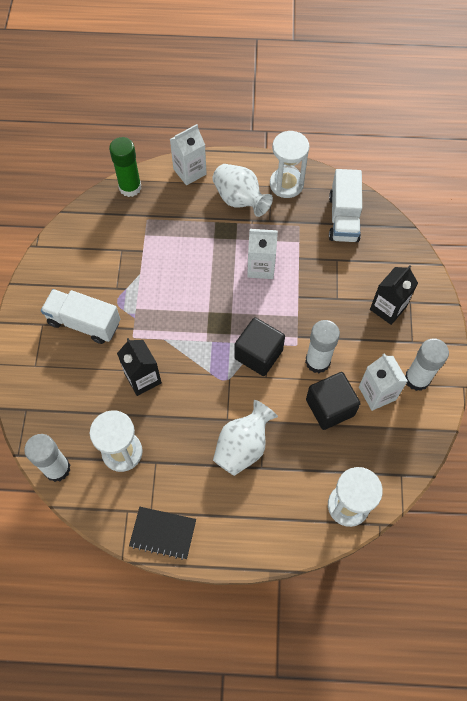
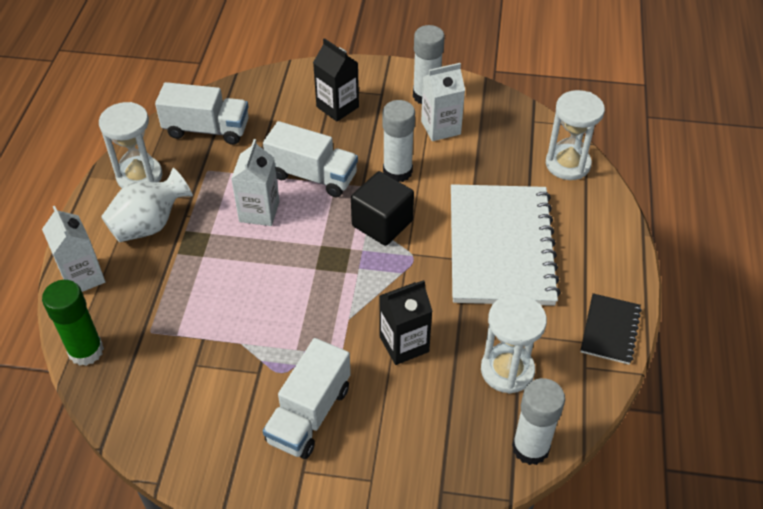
camera: 85 degrees left, 15 degrees down
white vase [213,400,278,476] -> white notebook [451,184,561,306]
black cube [306,372,361,430] -> none
none -> white truck [263,121,358,197]

